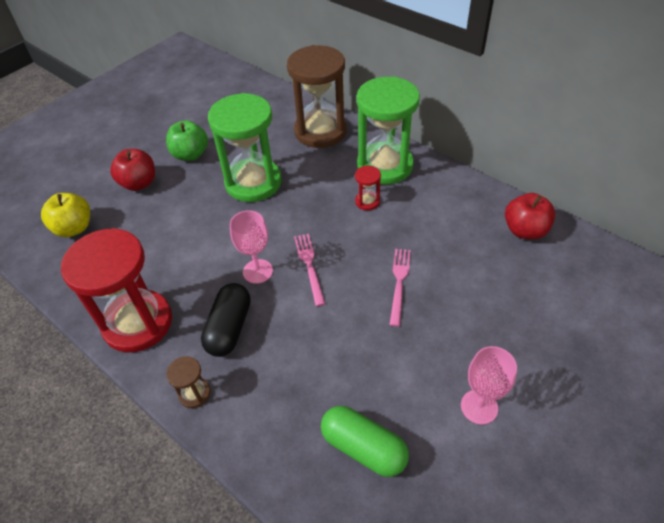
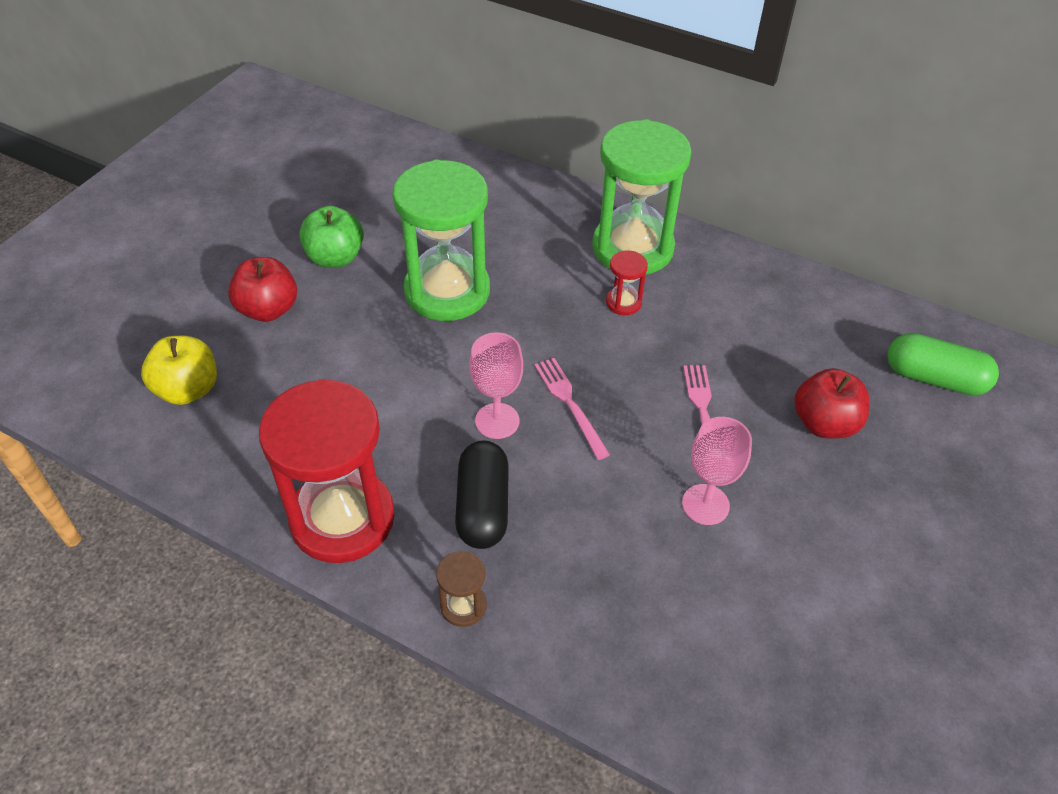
camera: 15 degrees left, 0 degrees up
brown hourglass [287,45,347,148] -> none
green capsule [321,406,409,477] -> green capsule moved to [887,333,999,396]
pink goblet [461,346,517,425] -> pink goblet moved to [682,417,752,525]
red apple [505,193,555,239] -> red apple moved to [794,368,870,438]

